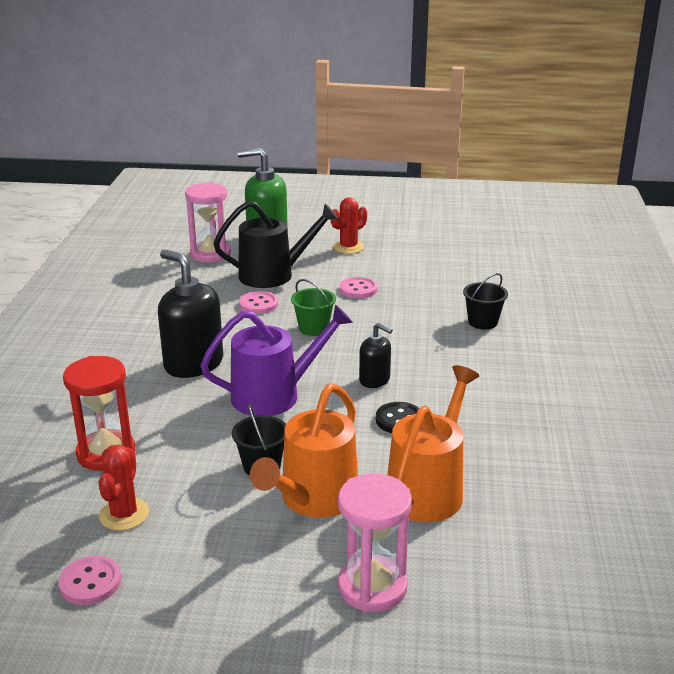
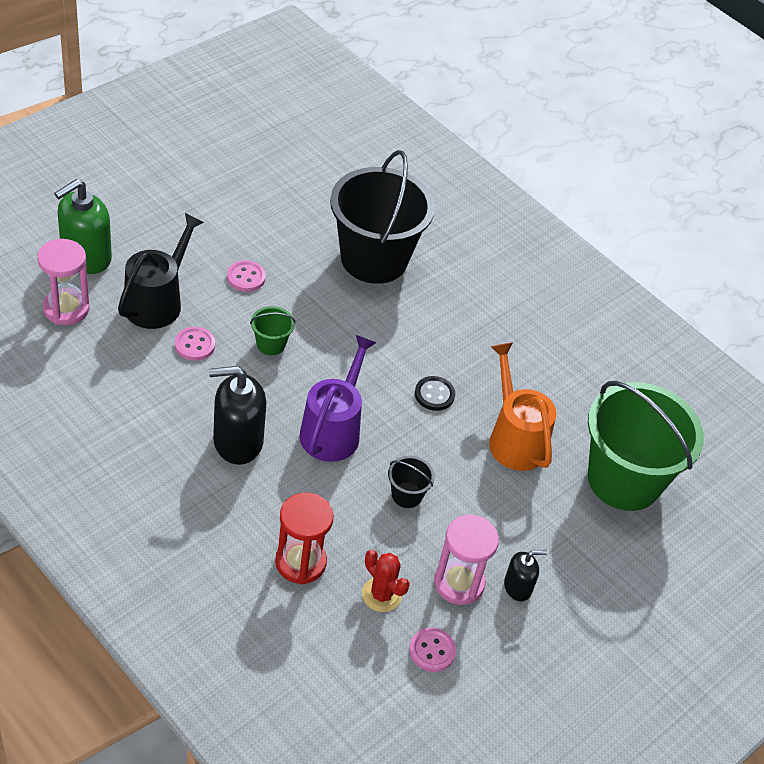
camera: 55 degrees left, 20 degrees up
orange watering can [250,384,358,518] -> none
red cactus [331,197,367,254] -> none
pink hourglass [338,473,412,612] -> pink hourglass moved to [434,515,499,605]
black soap dispenser [359,323,393,388] -> black soap dispenser moved to [504,550,548,601]
black bucket [463,273,508,330] -> black bucket [330,150,435,284], size x2.49
none -> green bucket [588,381,704,511]

